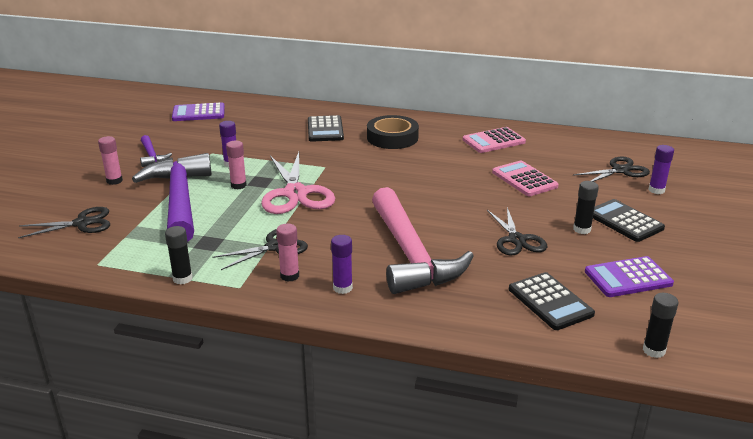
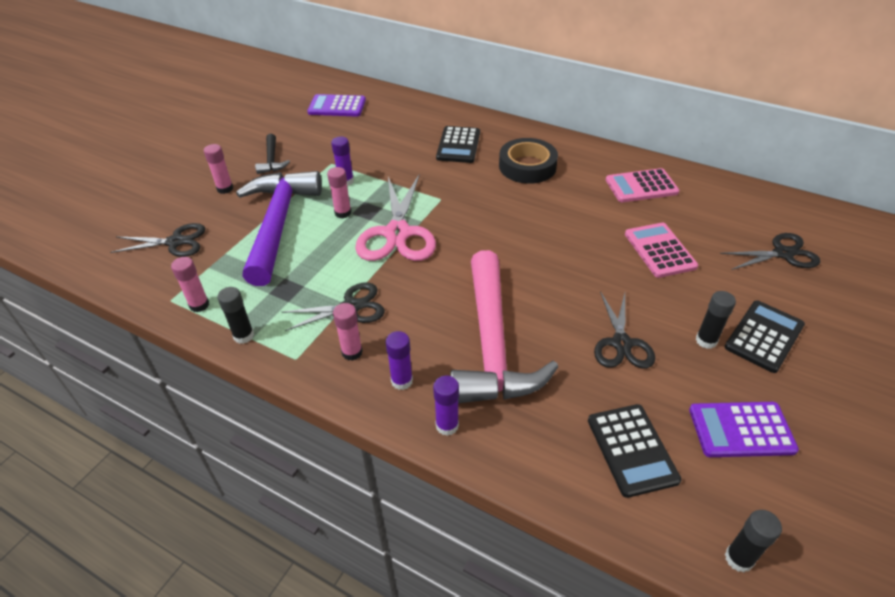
camera: 15 degrees right, 15 degrees up
purple hammer [140,135,172,167] -> black hammer [255,134,290,174]
black calculator [593,199,665,242] -> black calculator turned 60 degrees clockwise [724,300,805,373]
purple glue stick [648,145,674,194] -> purple glue stick moved to [433,375,459,436]
none -> pink glue stick [171,257,209,312]

